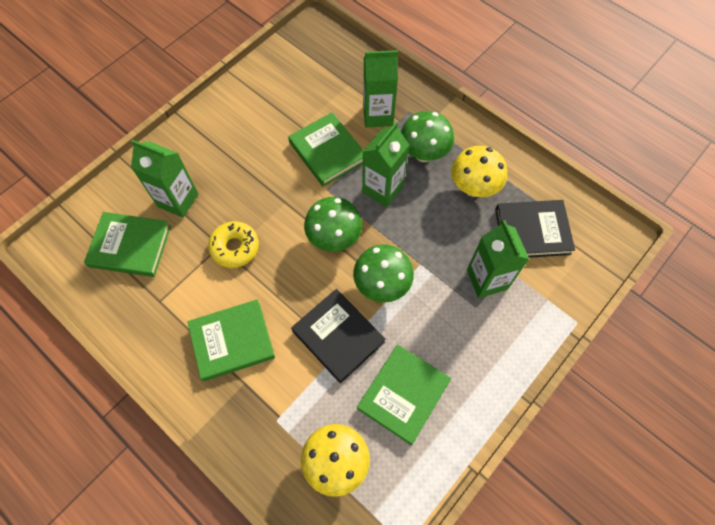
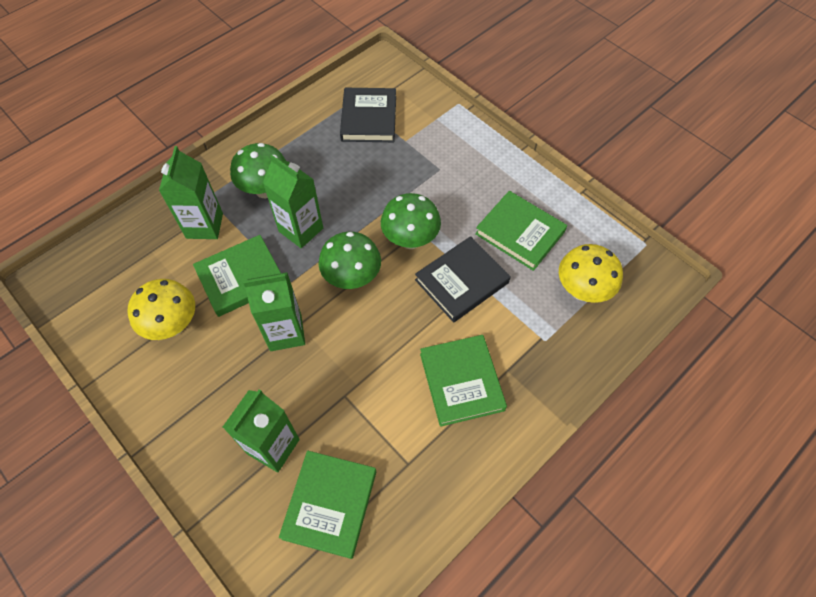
camera: 85 degrees left, 5 degrees down
yellow donut [208,221,259,268] -> none
yellow mushroom [451,146,507,197] -> yellow mushroom moved to [128,279,195,340]
green carton [467,220,529,298] -> green carton moved to [243,272,305,351]

